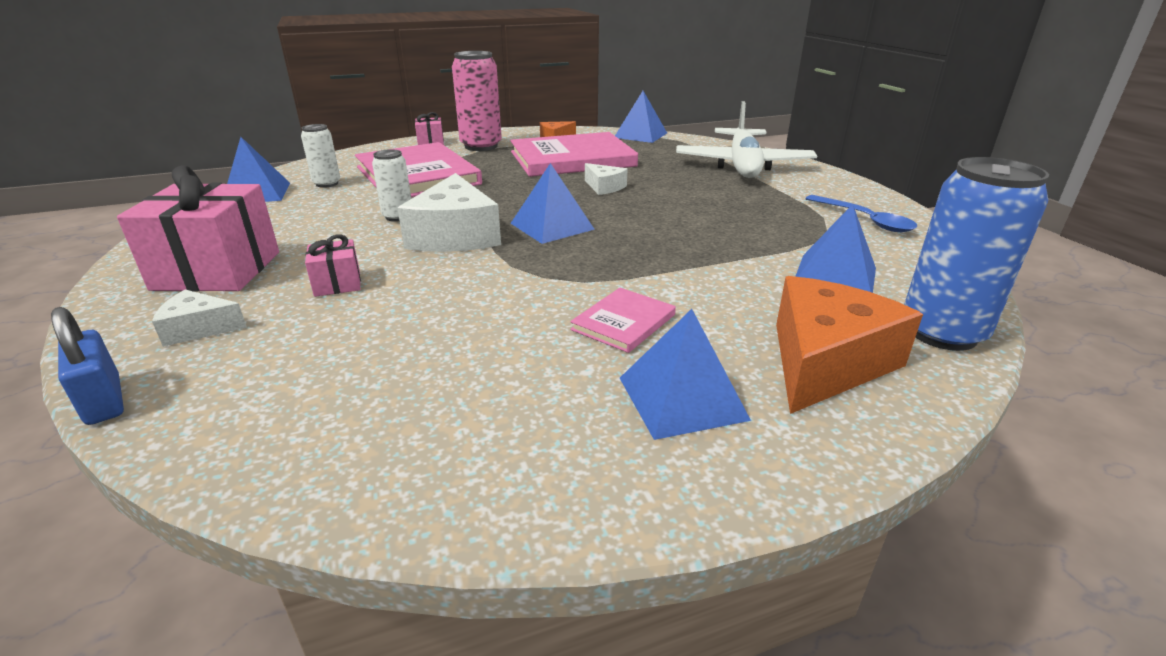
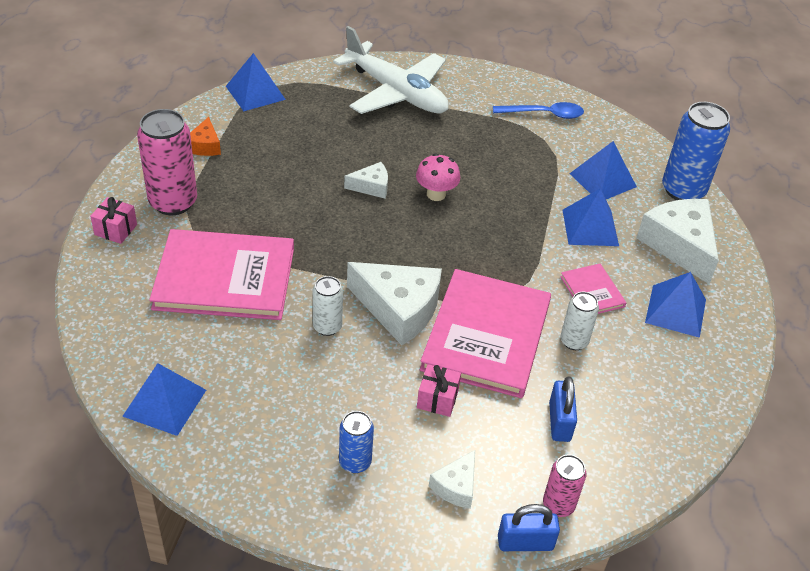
camera: 60 degrees left, 15 degrees up
pink gift [117,165,279,292] -> blue can [339,411,374,473]
white can [301,124,340,188] -> white can moved to [560,292,599,350]
pink book [510,132,638,177] -> pink book moved to [420,269,551,398]
blue pyramid [510,163,595,244] -> blue pyramid moved to [563,188,619,246]
orange cheese [776,276,923,414] -> white cheese [637,199,719,284]
none -> pink mushroom [416,153,460,201]
none -> pink can [543,455,587,517]
none -> blue padlock [549,377,577,442]

